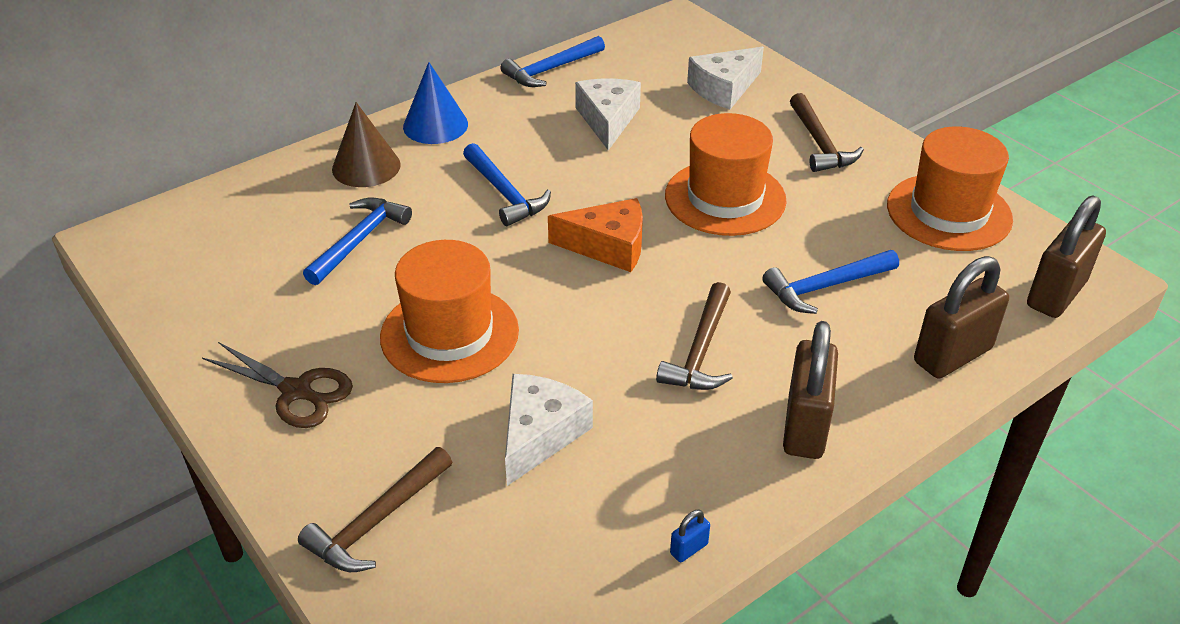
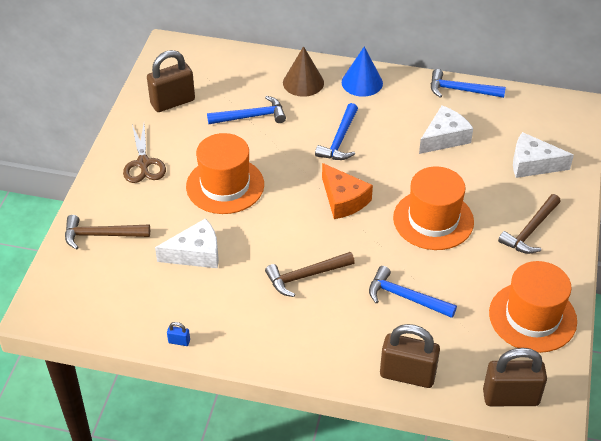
camera: 50 degrees right, 5 degrees up
brown padlock [783,321,838,459] -> brown padlock moved to [147,50,195,112]

